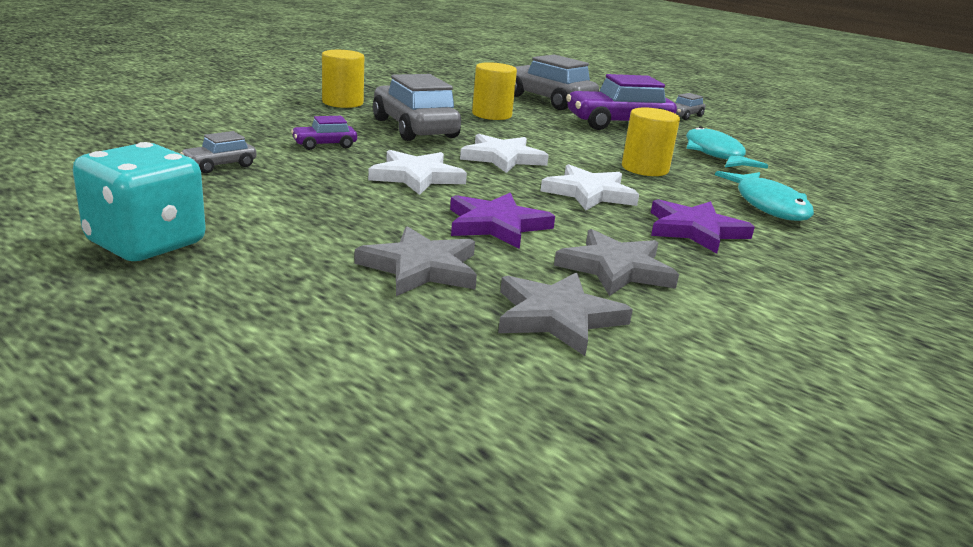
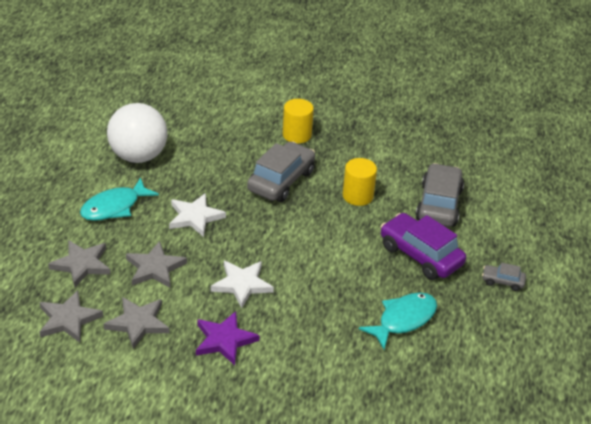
camera: 60 degrees right, 15 degrees up
turquoise dice [73,142,206,261] -> none
grey car [180,131,257,173] -> white ball [107,103,168,163]
purple car [291,116,357,150] -> none
purple star [450,192,555,249] -> grey star [126,241,187,288]
white star [460,134,549,173] -> none
yellow cylinder [622,107,680,176] -> none
turquoise fish [715,171,814,221] -> turquoise fish moved to [80,177,159,221]

